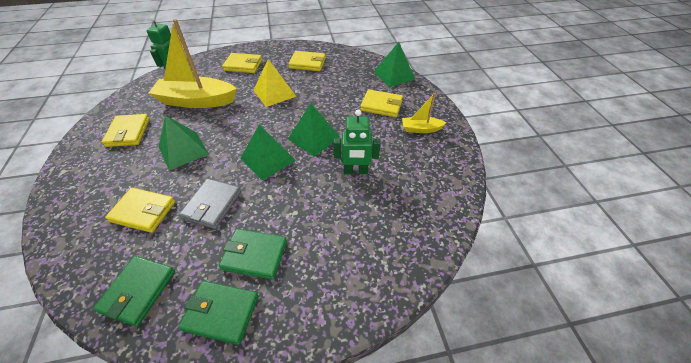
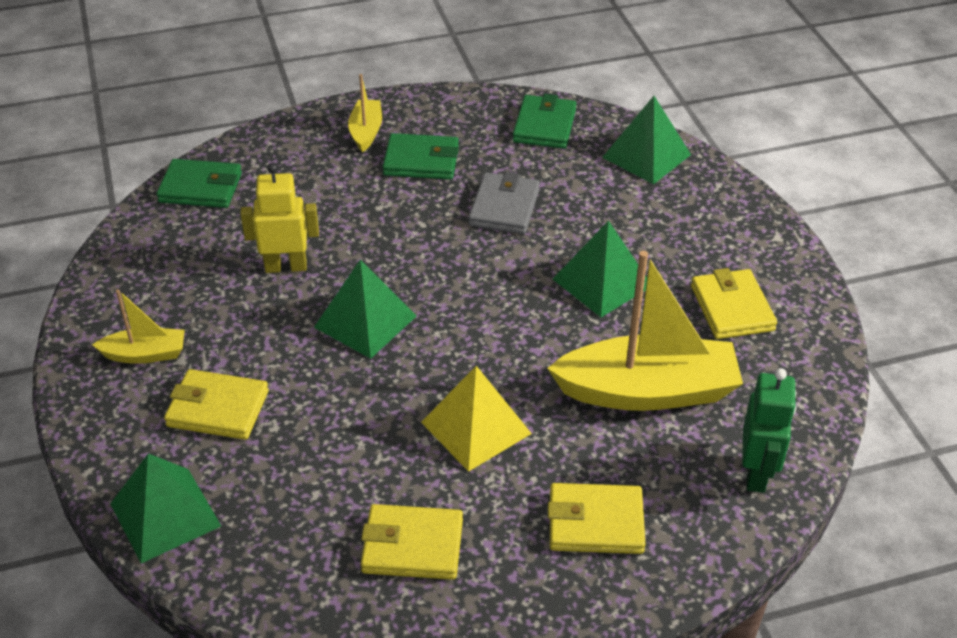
camera: 175 degrees right, 5 degrees down
yellow wallet [105,188,175,233] -> none
green wallet [178,281,258,345] -> green wallet moved to [156,159,242,208]
green pyramid [240,125,296,181] -> green pyramid moved to [602,96,691,184]
green robot [334,109,381,174] -> yellow robot [240,163,319,273]
none -> yellow boat [348,74,382,152]

